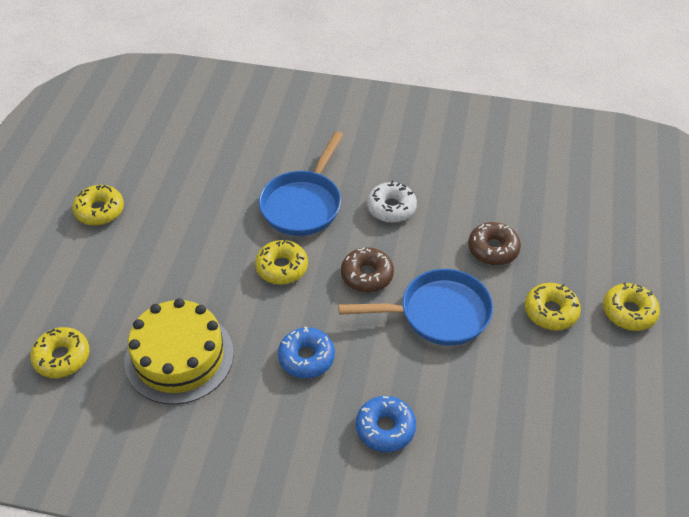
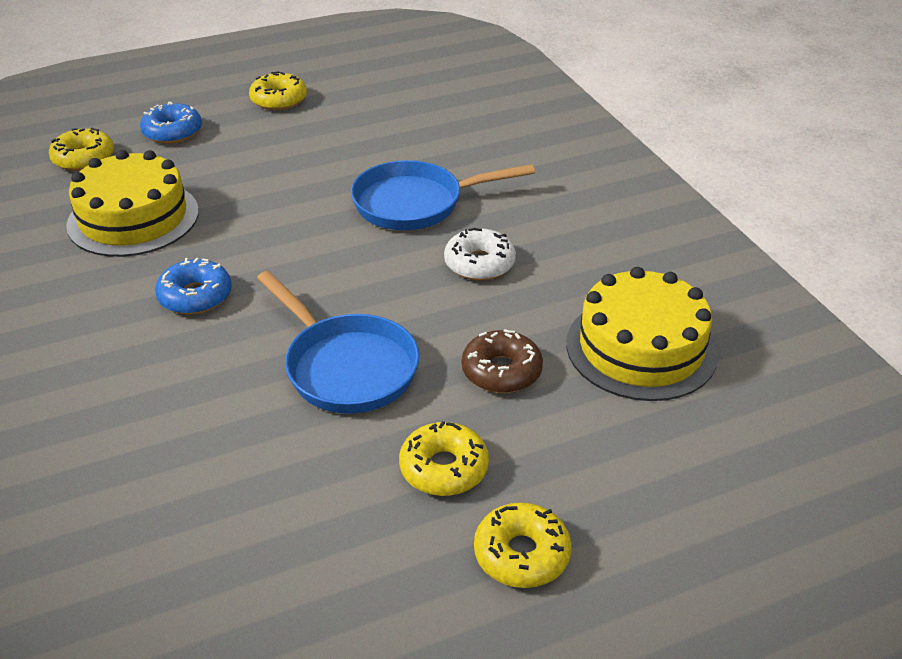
camera: 55 degrees right, 10 degrees down
yellow donut [255,240,308,285] -> none
brown donut [341,248,394,292] -> none
blue donut [356,396,416,452] -> blue donut moved to [140,101,202,144]
none -> yellow cake [566,267,718,401]

